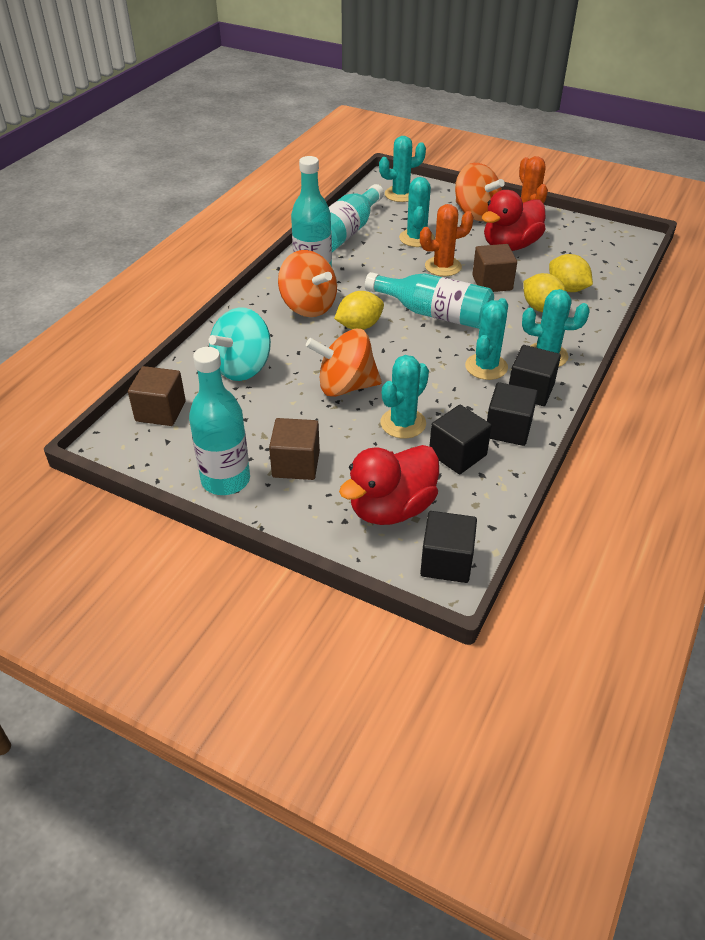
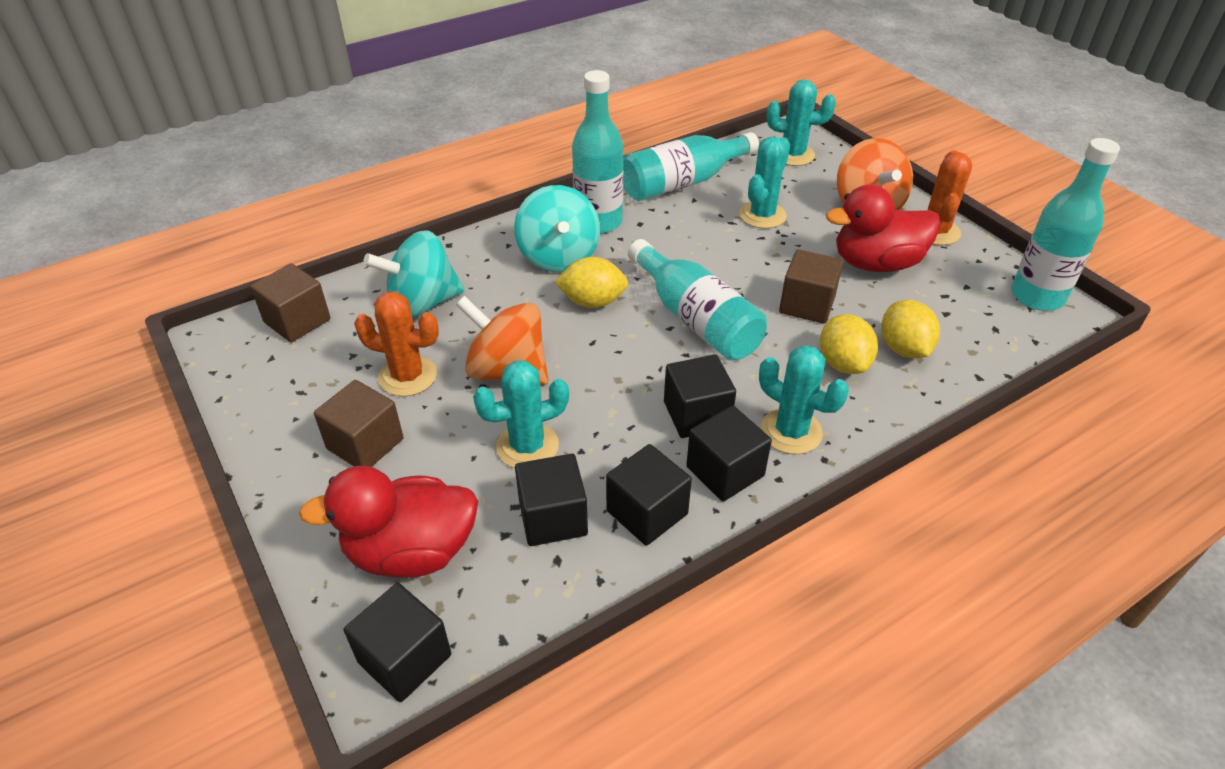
camera: 30 degrees right, 0 degrees up
turquoise bottle [189,347,250,495] -> turquoise bottle moved to [1011,138,1120,311]
orange spinning top [278,250,337,317] -> turquoise spinning top [514,185,600,272]
orange cactus [420,204,474,276] -> orange cactus moved to [354,292,439,397]
turquoise cactus [465,298,508,380] -> black cube [664,354,736,438]

